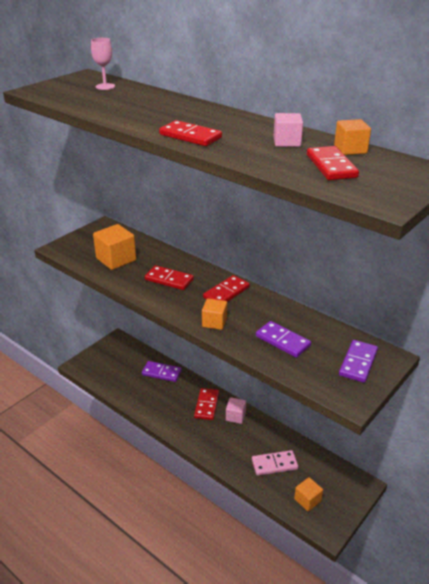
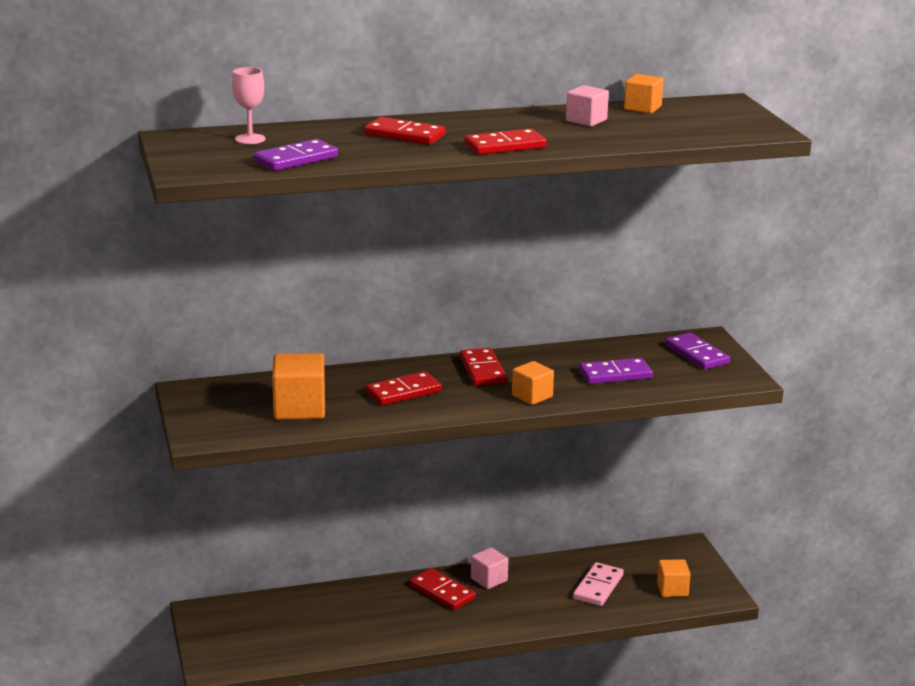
camera: 55 degrees left, 10 degrees down
purple domino [142,361,182,382] -> purple domino moved to [254,139,338,171]
red domino [307,146,359,180] -> red domino moved to [364,117,445,145]

